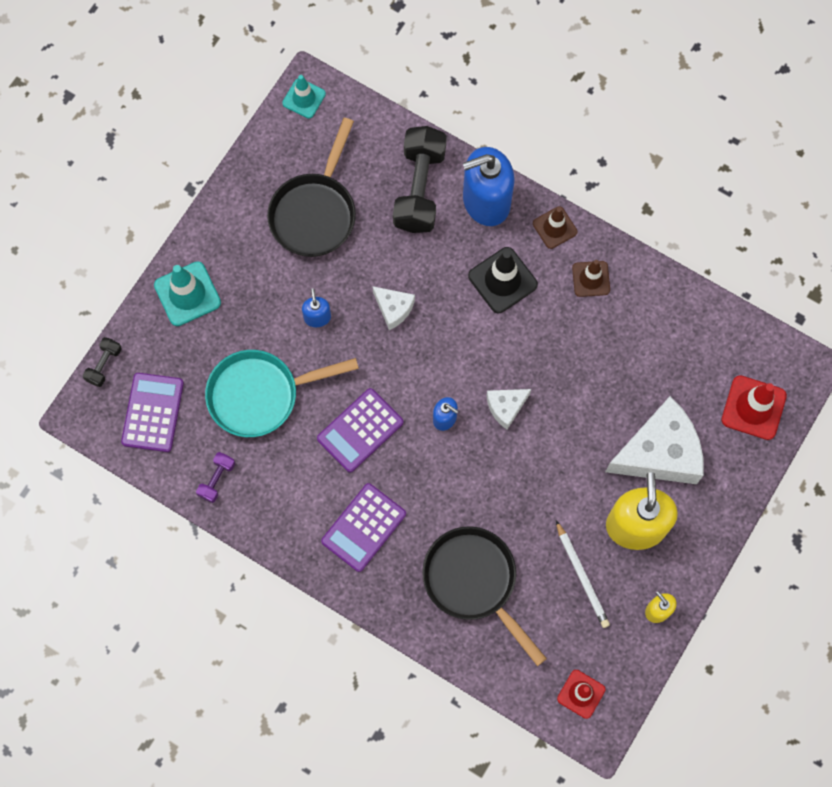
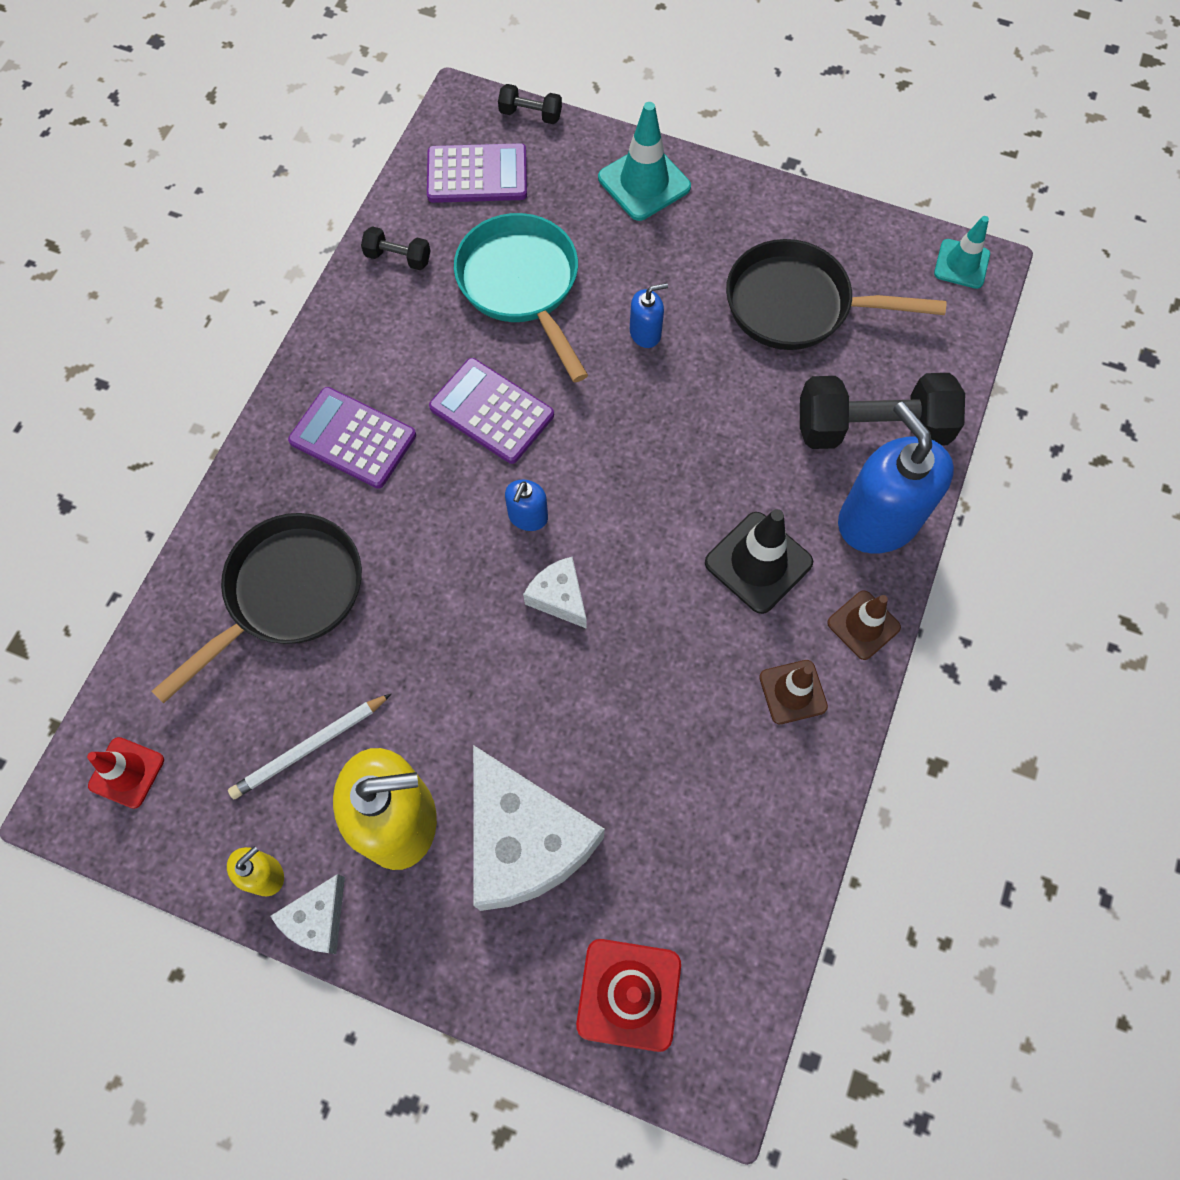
camera: 80 degrees right, 5 degrees down
purple dumbbell [196,452,235,503] -> black dumbbell [361,226,430,270]
white cheese [372,286,415,330] -> white cheese moved to [270,874,345,954]

